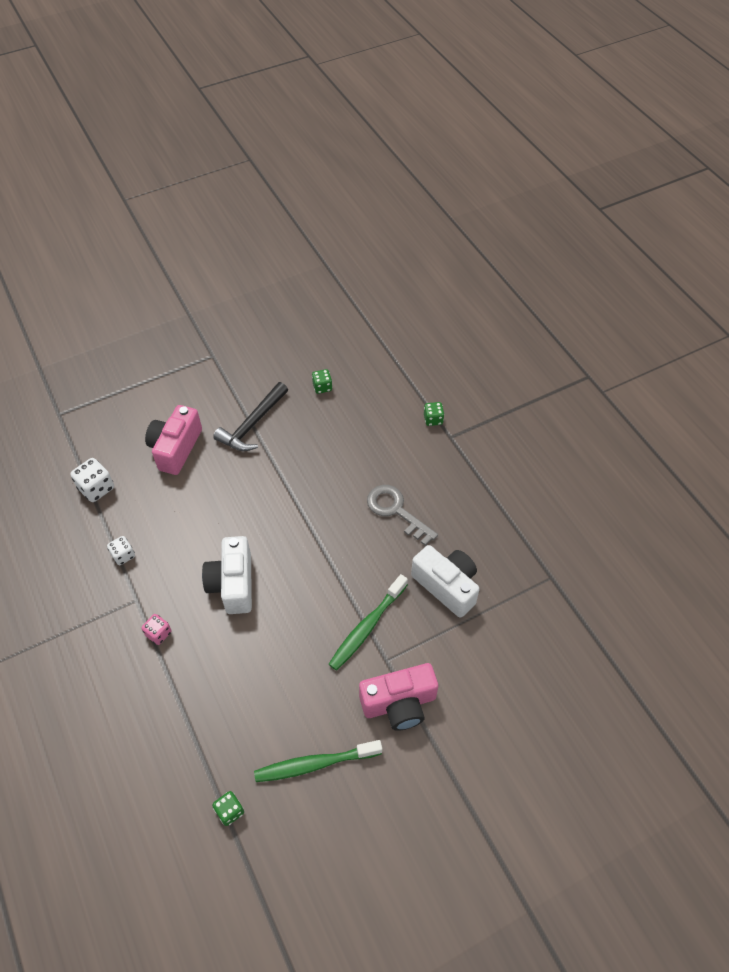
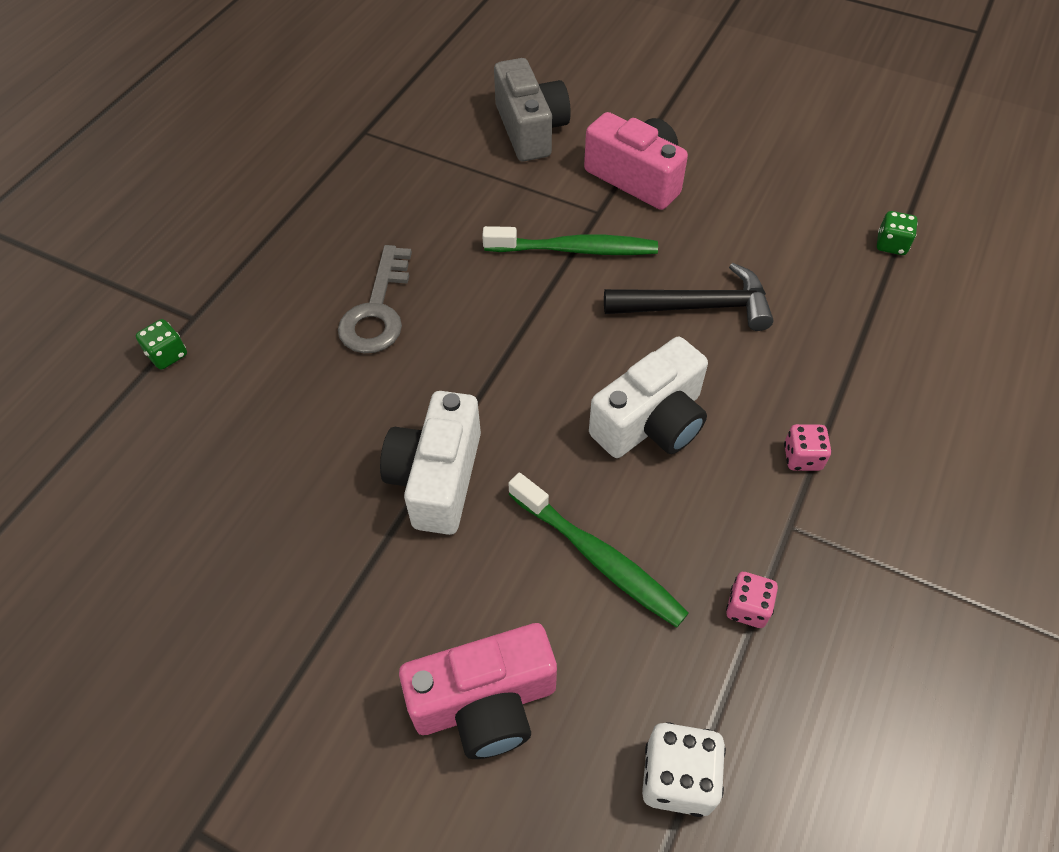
camera: 125 degrees left, 0 degrees up
white dice [107,536,135,565] -> pink dice [726,572,778,628]
black hammer [213,382,288,451] -> black hammer moved to [604,263,774,331]
green toothbrush [254,740,382,782] -> green toothbrush moved to [508,473,689,628]
green dice [312,369,332,394] -> none
white camera [411,545,480,618] -> white camera moved to [380,391,481,535]
none -> grey camera [494,58,571,161]

